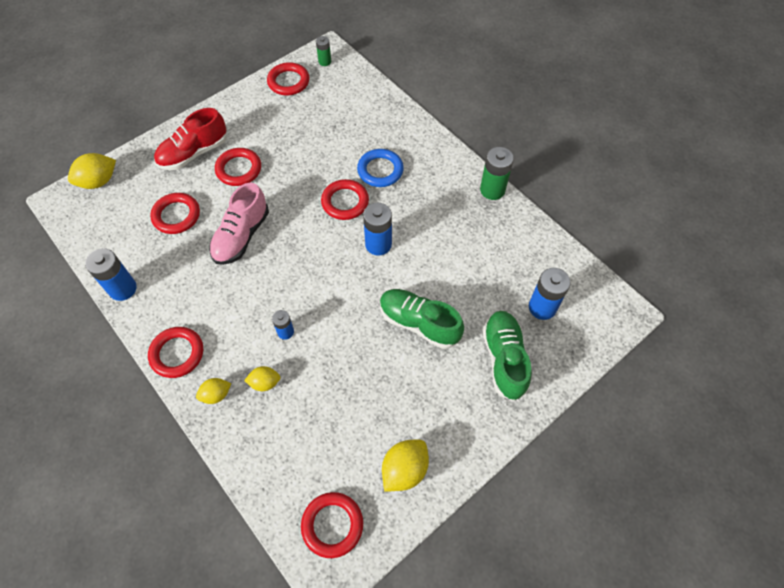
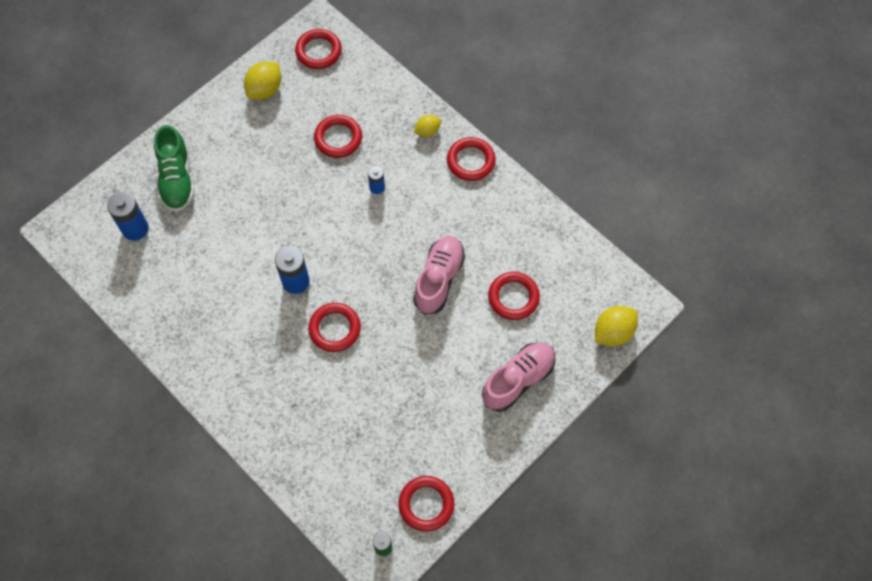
camera: 175 degrees right, 5 degrees up
blue battery [85,248,137,301] -> none
red shoe [154,108,227,170] -> pink shoe [482,342,555,412]
red ring [215,148,261,186] -> red ring moved to [314,115,362,158]
yellow lemon [244,366,280,391] -> none
blue ring [357,149,404,187] -> none
green shoe [380,289,464,349] -> none
green battery [480,147,514,200] -> none

